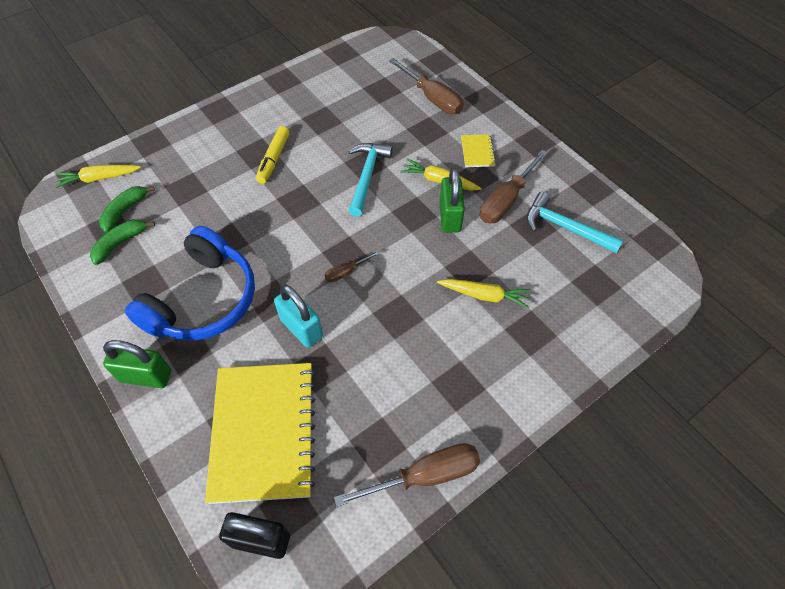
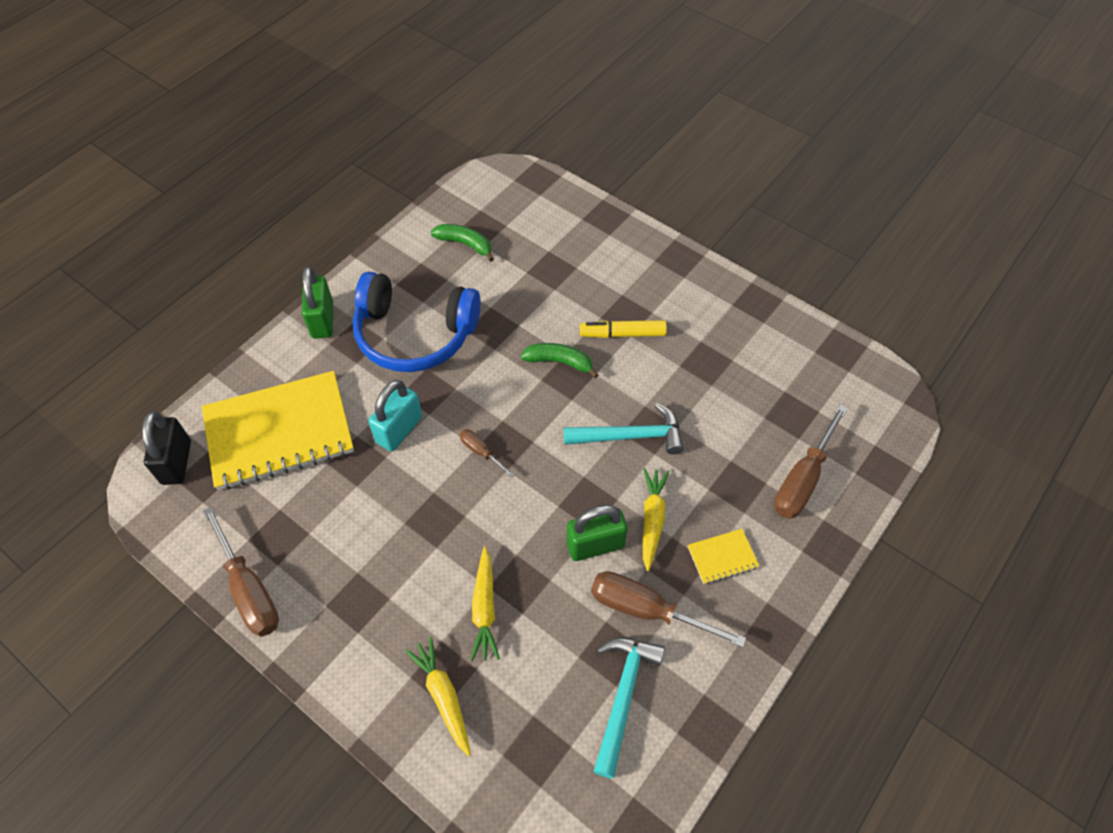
camera: 75 degrees right, 0 degrees up
yellow carrot [55,165,141,188] -> yellow carrot moved to [405,637,471,756]
green banana [99,186,155,233] -> green banana moved to [521,343,599,378]

